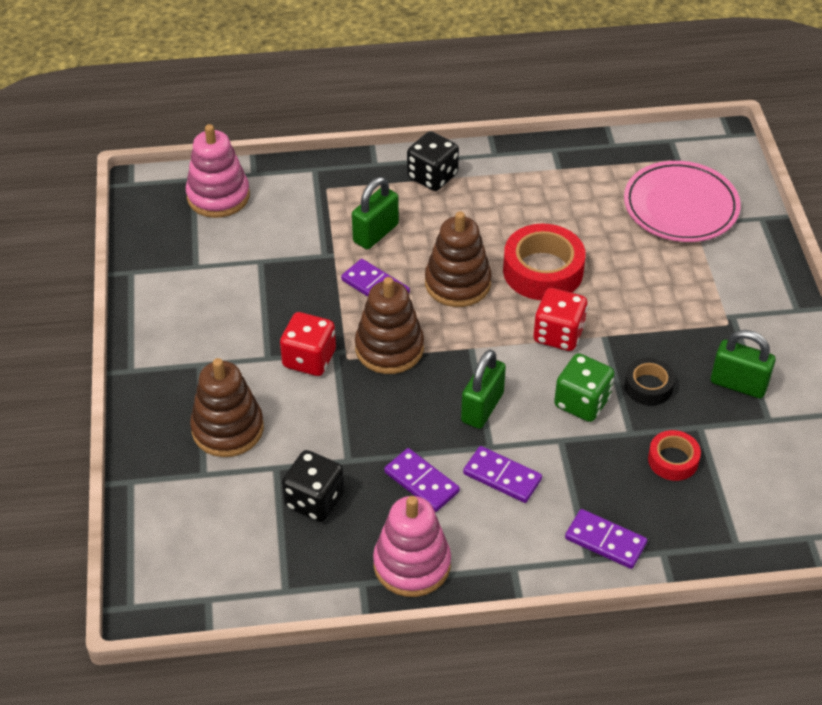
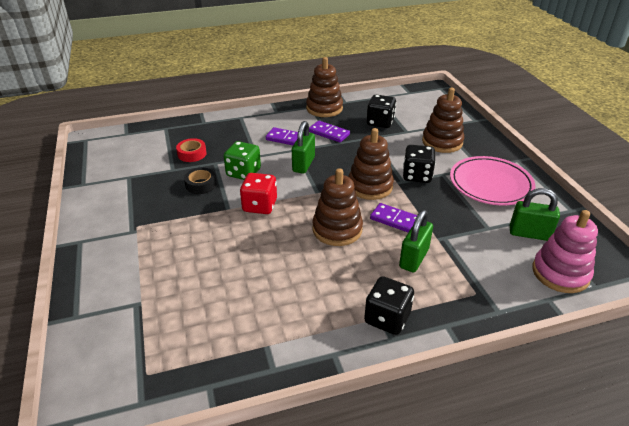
camera: 170 degrees right, 10 degrees down
red dice [280,312,336,376] -> black dice [403,145,436,183]
pink stacking toy [373,496,451,597] -> brown stacking toy [306,57,343,117]
red tape [503,224,585,300] -> none
purple domino [565,509,647,569] -> none
pink plate [624,161,741,242] -> pink plate moved to [450,156,535,205]
green padlock [711,330,776,399] -> green padlock moved to [510,188,560,241]

